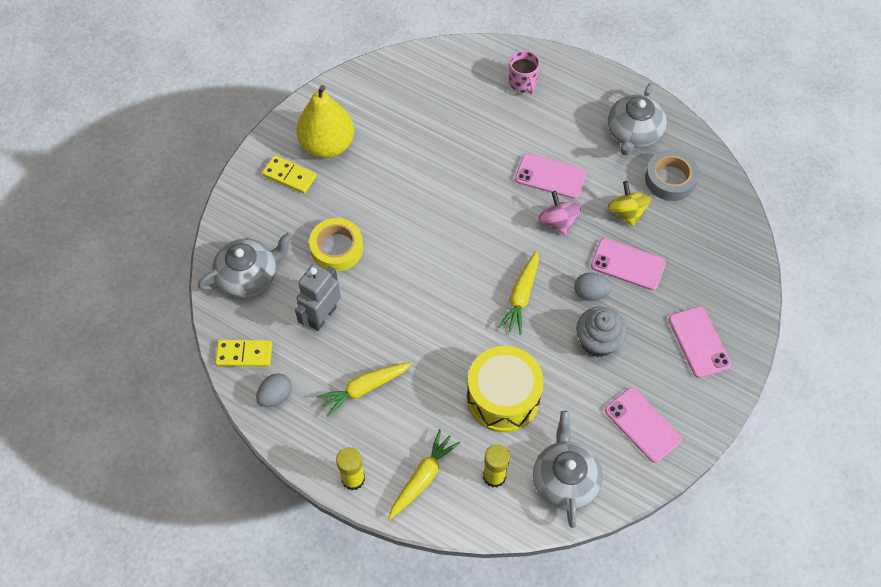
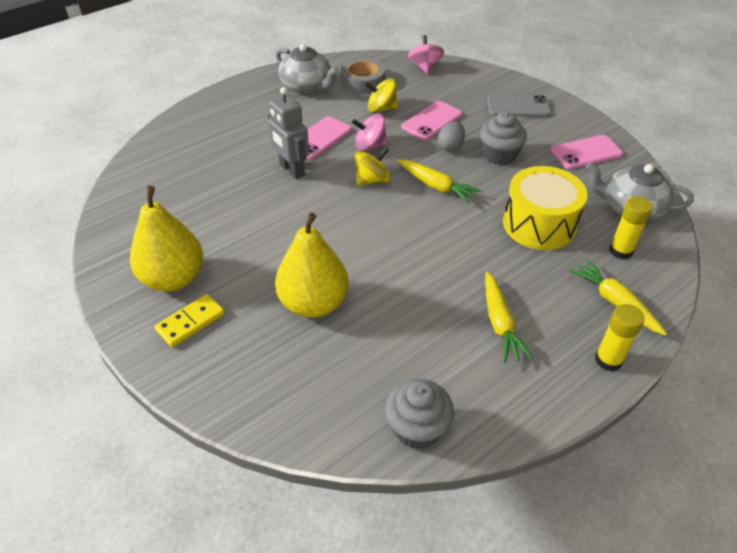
camera: 70 degrees left, 15 degrees down
grey teapot [198,232,293,298] -> none
yellow domino [215,340,272,367] -> grey cupcake [385,379,454,449]
grey egg [256,373,292,407] -> none
grey robot [295,264,341,331] -> grey robot moved to [267,87,309,179]
yellow tape [309,218,363,272] -> yellow pear [275,213,349,317]
pink mug [509,51,540,94] -> none
pink phone [669,306,731,378] -> grey phone [487,95,551,117]
none -> yellow spinning top [354,147,390,186]
none -> pink spinning top [408,35,444,74]

